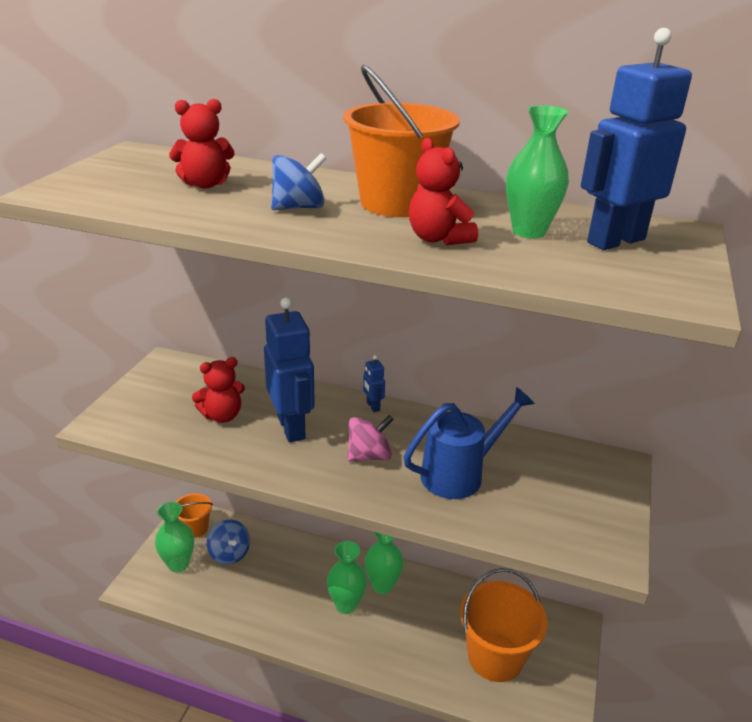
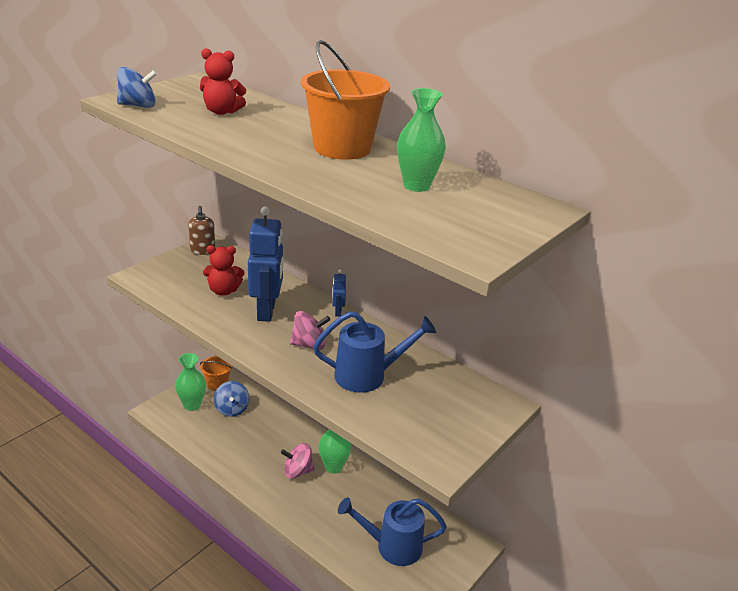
camera: 20 degrees right, 0 degrees up
blue spinning top [271,153,326,210] -> blue spinning top moved to [117,67,157,108]
green vase [327,541,367,614] -> pink spinning top [281,443,315,479]
red teddy bear [409,138,478,245] -> none
orange bucket [460,568,548,682] -> blue watering can [338,497,447,566]
blue robot [581,28,692,250] -> none
none -> brown soap dispenser [188,206,215,255]

